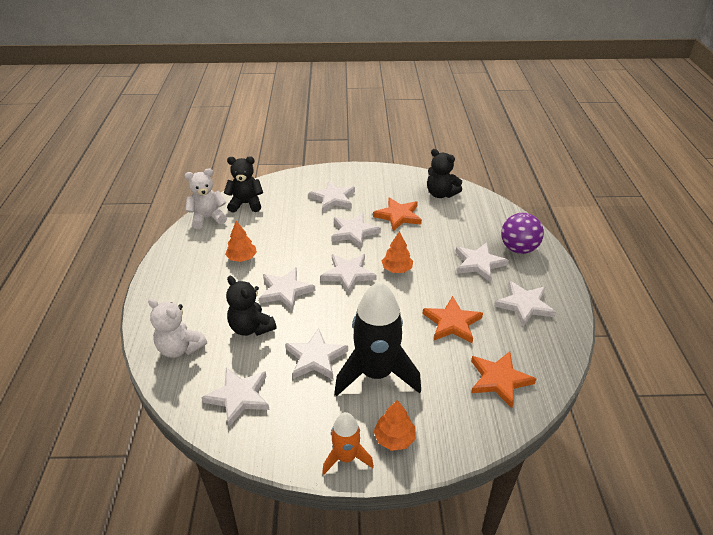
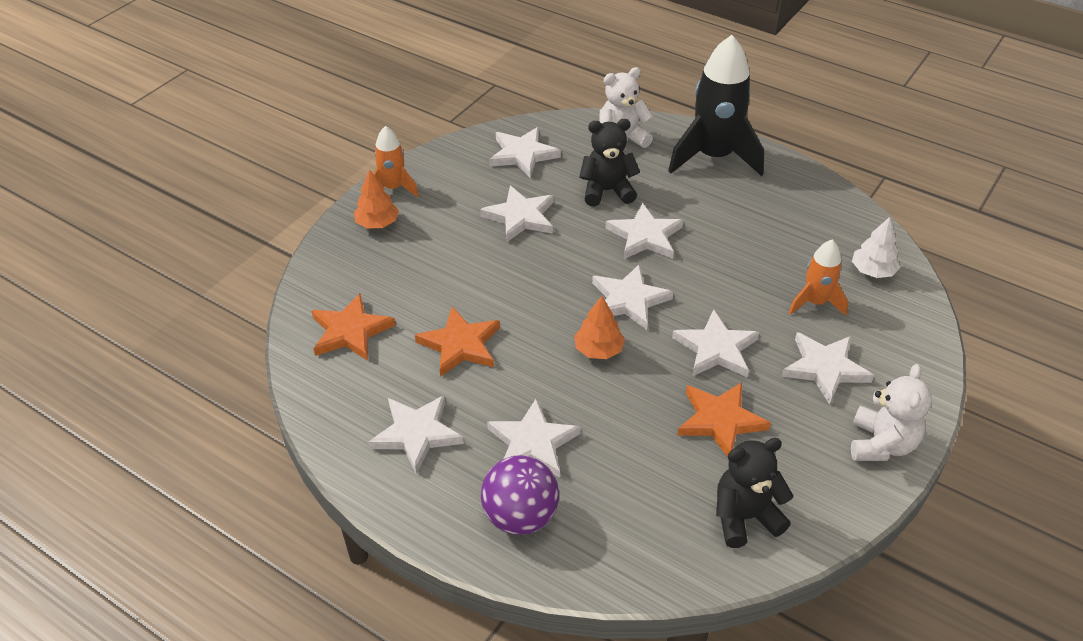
camera: 125 degrees right, 5 degrees up
white teddy bear [184,168,227,229] -> white teddy bear moved to [851,364,932,461]
black teddy bear [224,156,263,213] -> white tree [852,217,900,278]
orange tree [225,221,257,262] -> none
black rocket [334,281,421,397] -> black rocket moved to [668,35,764,176]
none -> orange rocket [789,240,848,316]

